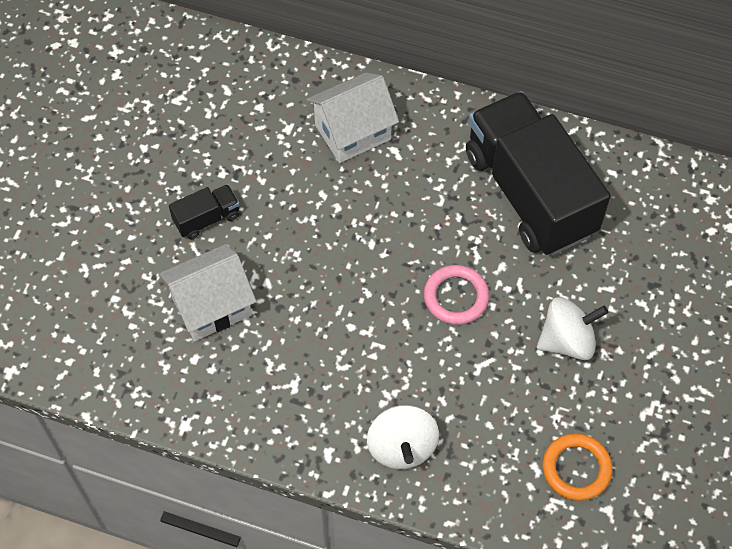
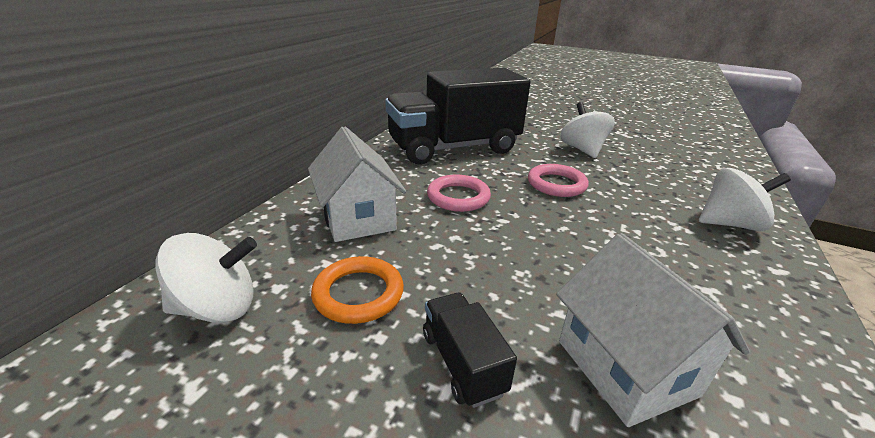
camera: 85 degrees left, 30 degrees down
orange ring [542,433,613,501] -> orange ring moved to [311,256,404,324]
none -> white spinning top [156,233,257,323]
none -> pink ring [427,175,491,212]

